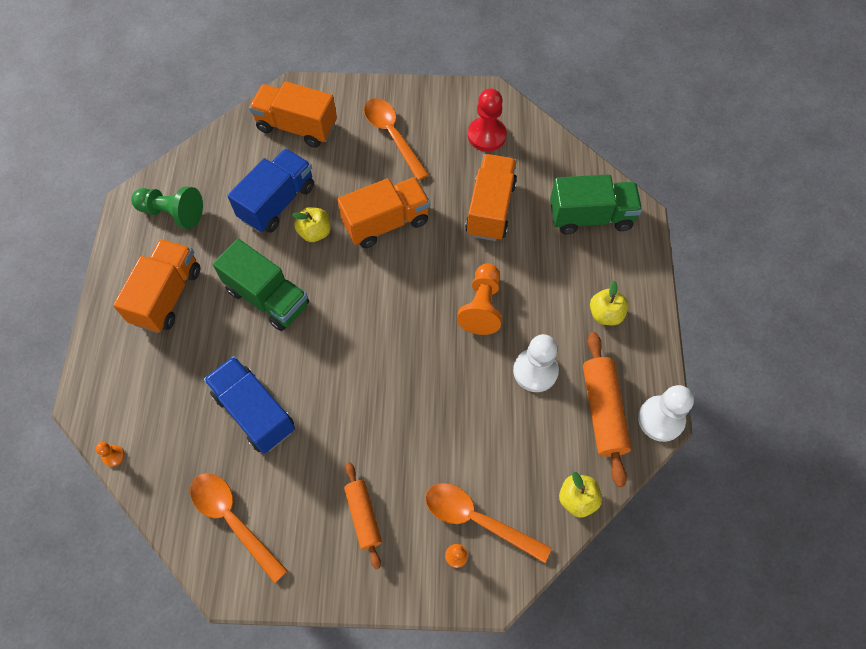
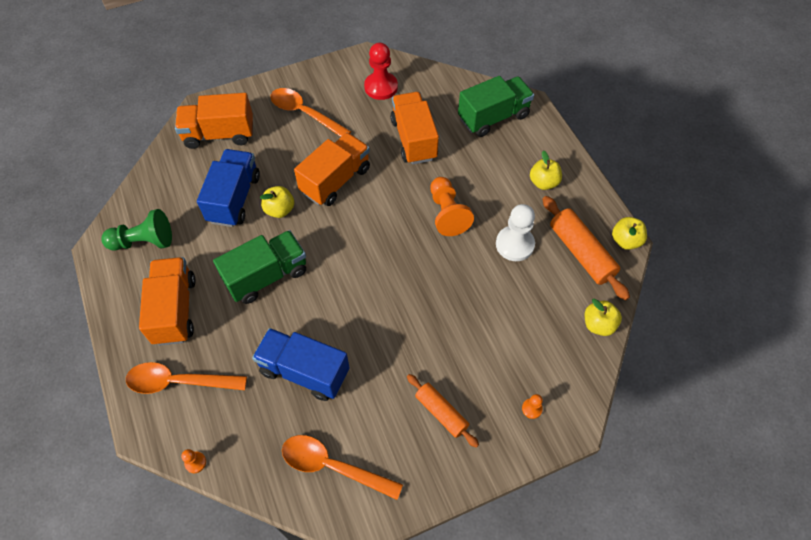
camera: 25 degrees left, 5 degrees down
green truck [213,239,309,331] -> green truck turned 45 degrees counterclockwise [213,230,306,304]
orange spoon [425,483,552,563] -> orange spoon moved to [126,362,247,394]
white pawn [638,385,694,442] -> yellow apple [612,217,647,250]

